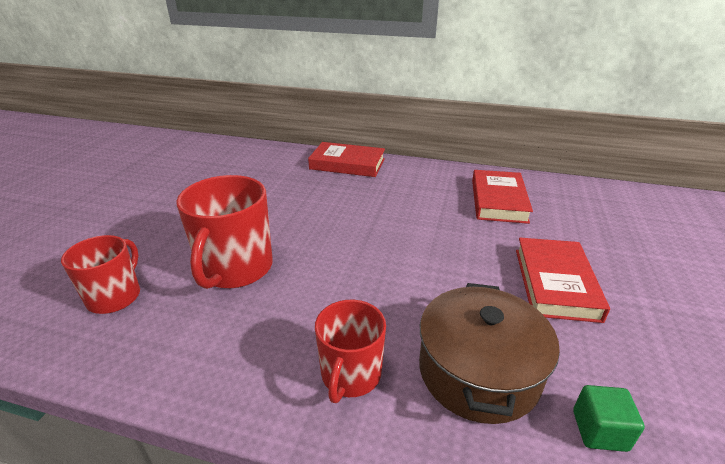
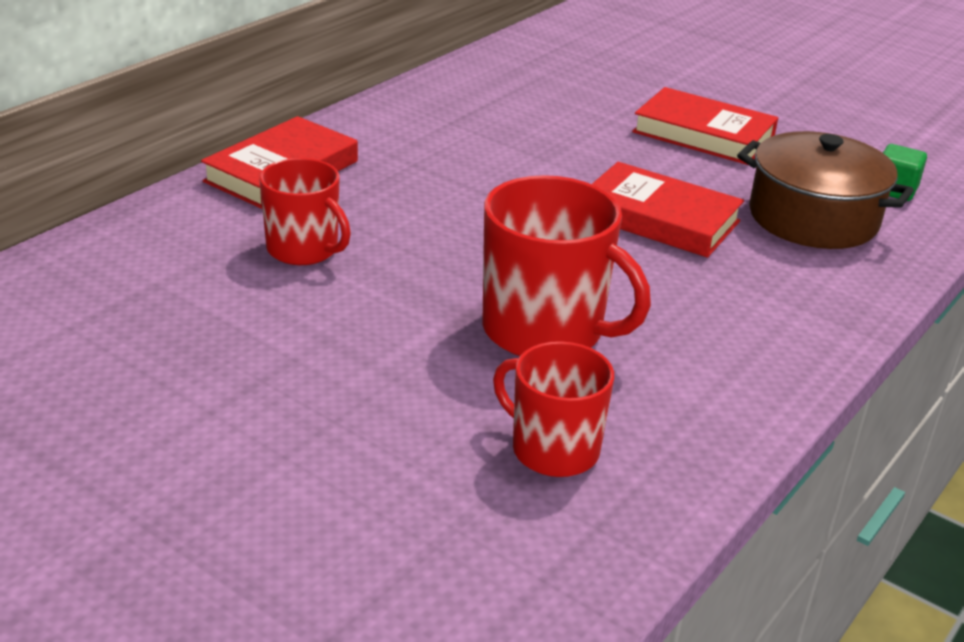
camera: 70 degrees left, 0 degrees up
red mug [315,300,386,403] -> red mug moved to [259,158,351,265]
red book [472,170,533,224] -> red book moved to [592,162,744,258]

